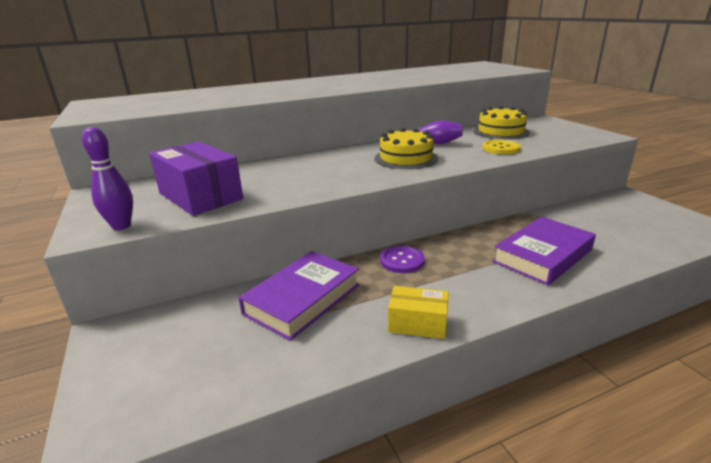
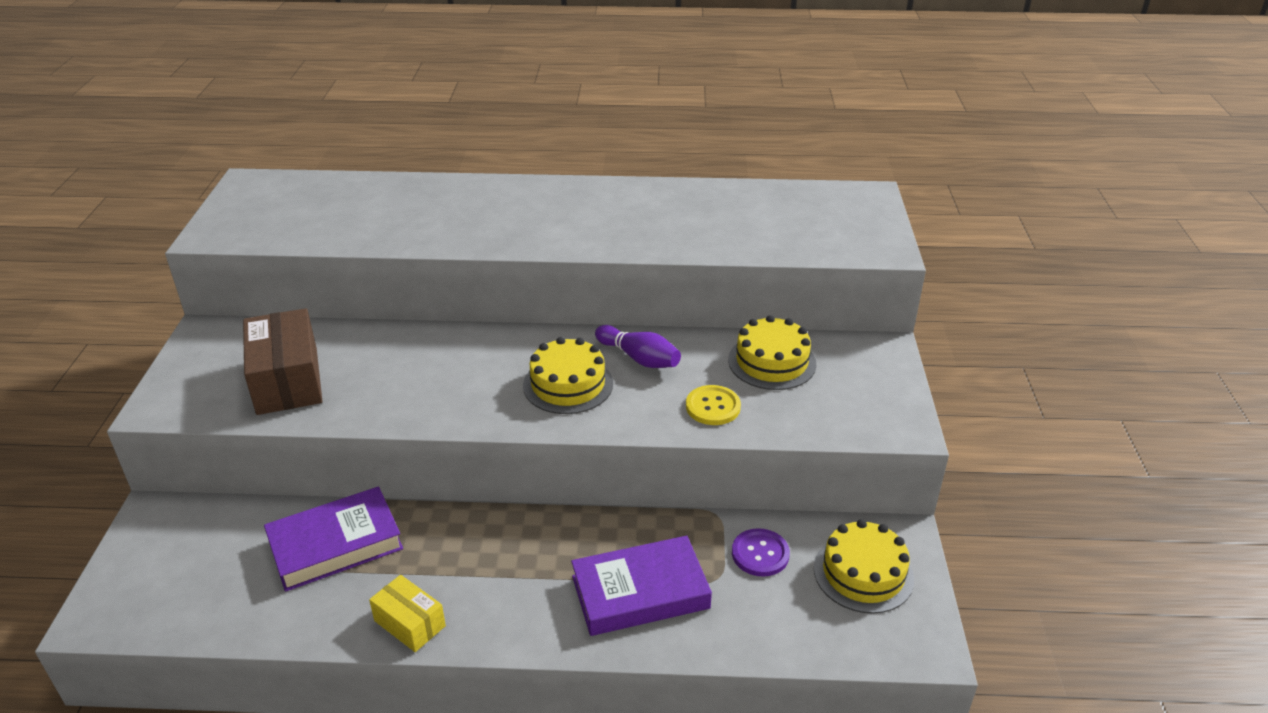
camera: 25 degrees right, 10 degrees up
purple bowling pin [82,127,133,230] -> none
purple box [149,141,243,216] -> brown box [243,308,322,415]
purple button [380,246,425,273] -> purple button moved to [732,528,790,577]
none -> yellow cake [814,519,914,614]

